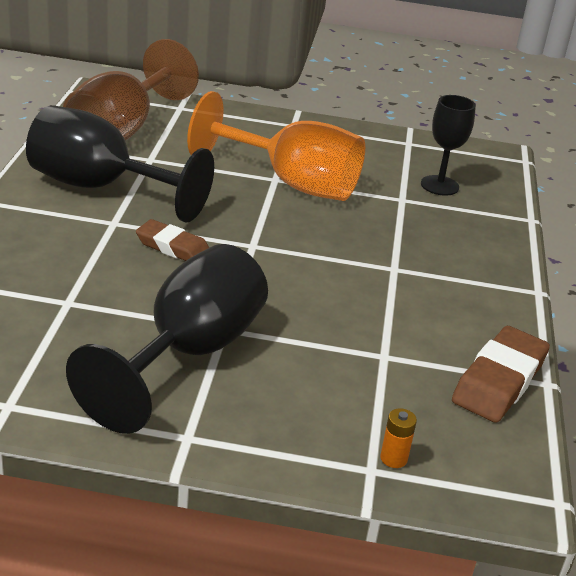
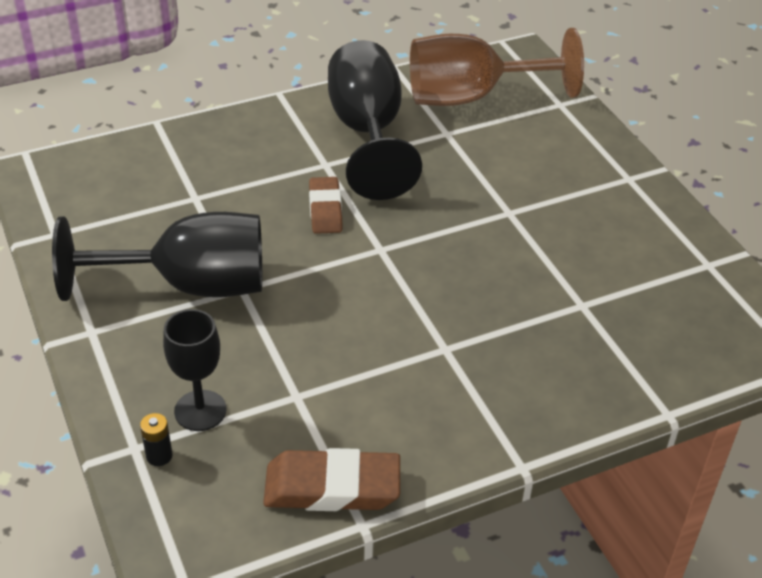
camera: 60 degrees right, 10 degrees up
orange goblet [187,91,365,201] -> none
orange battery [380,408,417,468] -> black battery [140,413,172,466]
black goblet [421,95,476,196] -> black goblet moved to [163,309,227,431]

